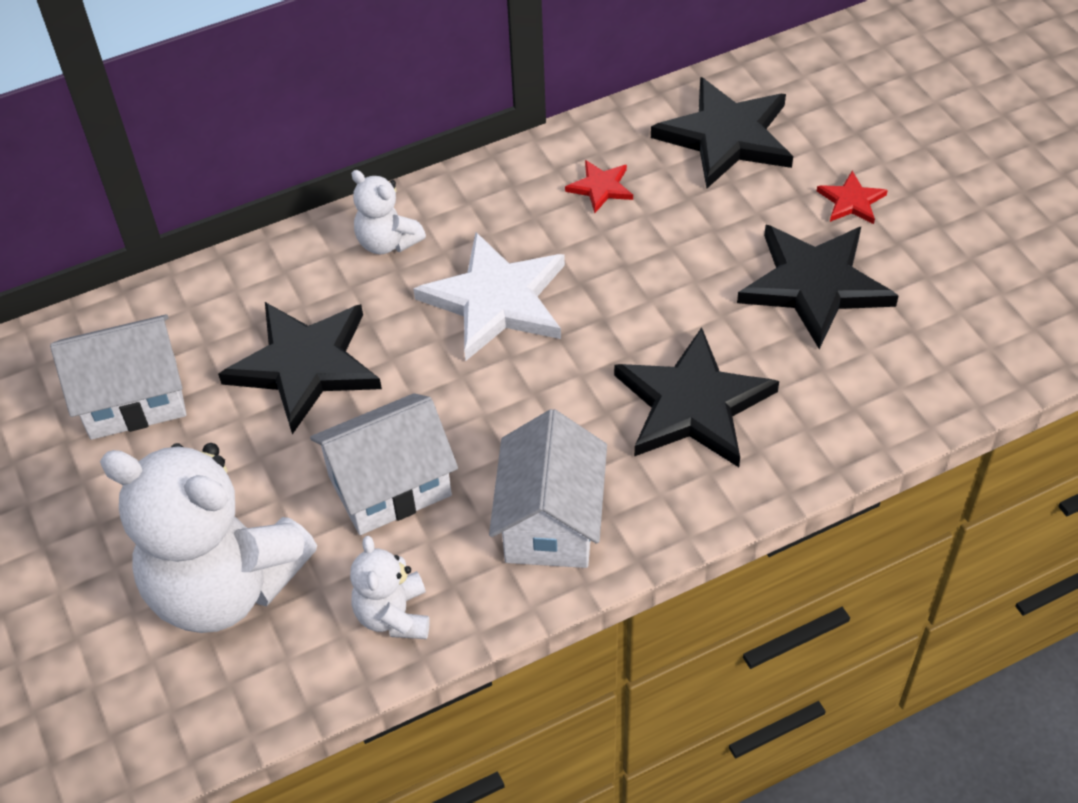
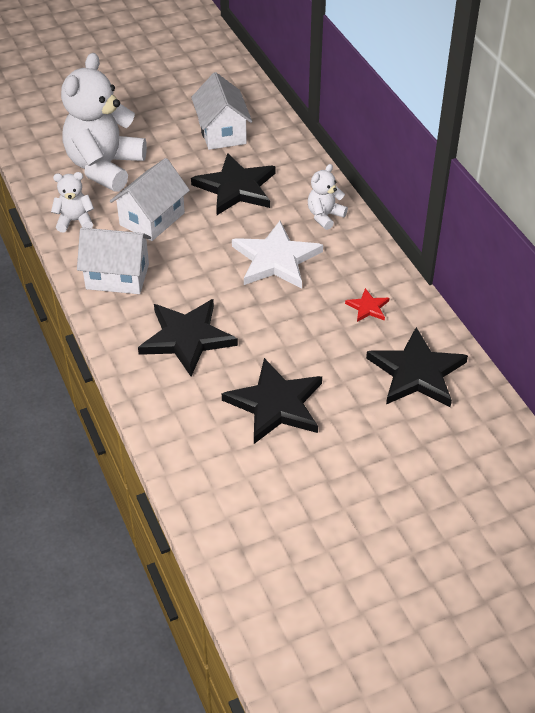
camera: 90 degrees right, 5 degrees down
white house [310,393,458,535] -> white house turned 60 degrees clockwise [110,158,190,241]
red star [817,171,888,224] -> none

